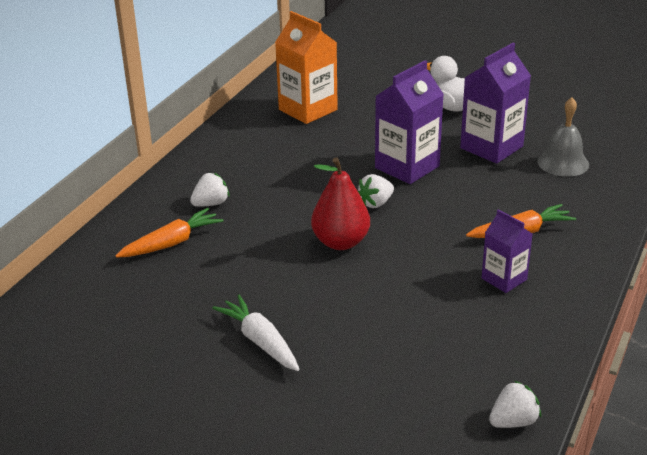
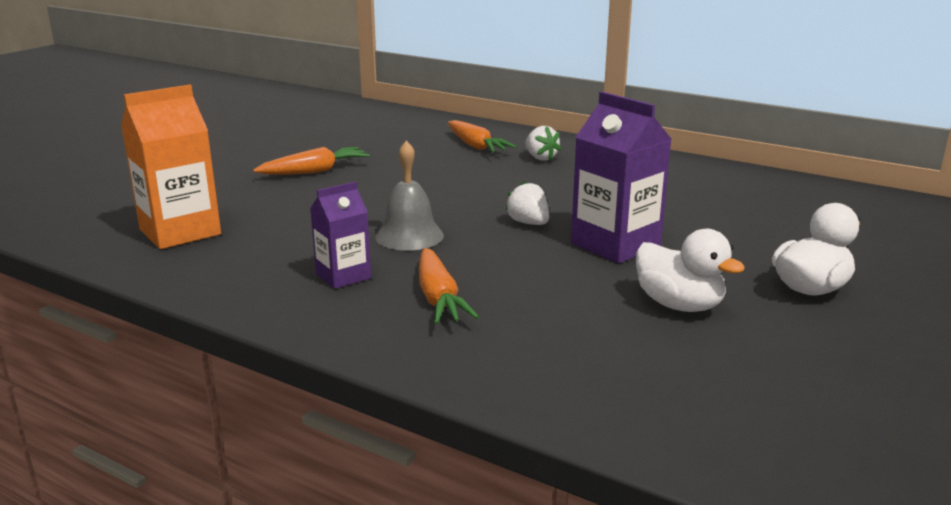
camera: 95 degrees right, 10 degrees down
white carrot [212,295,300,371] -> orange carrot [253,147,370,175]
orange carton [275,11,338,124] -> orange carton moved to [121,85,221,249]
red pear [311,157,370,250] -> none
purple carton [460,43,531,164] -> white duck [636,229,745,312]
white strawberry [489,381,541,428] -> none
grey bell [537,97,589,177] -> grey bell moved to [375,141,444,251]

